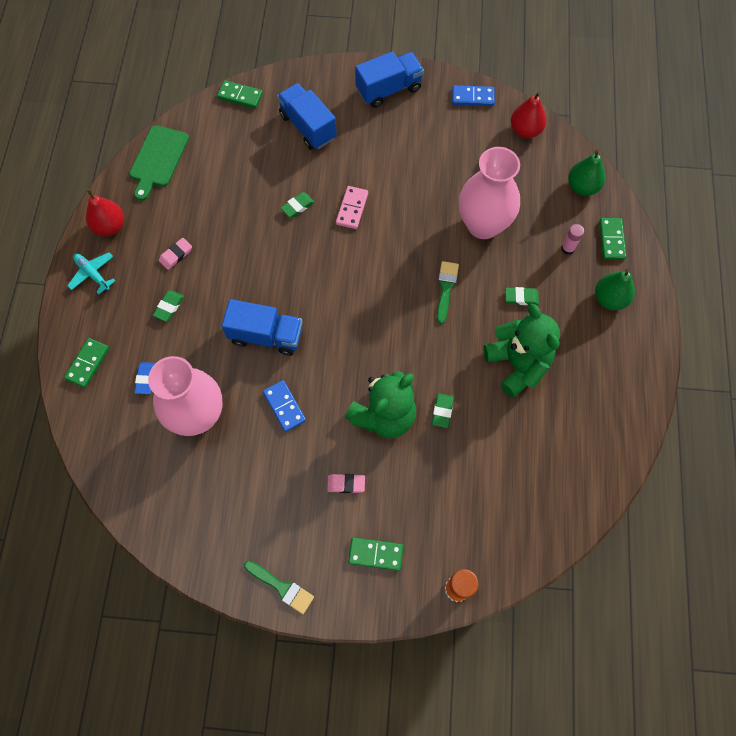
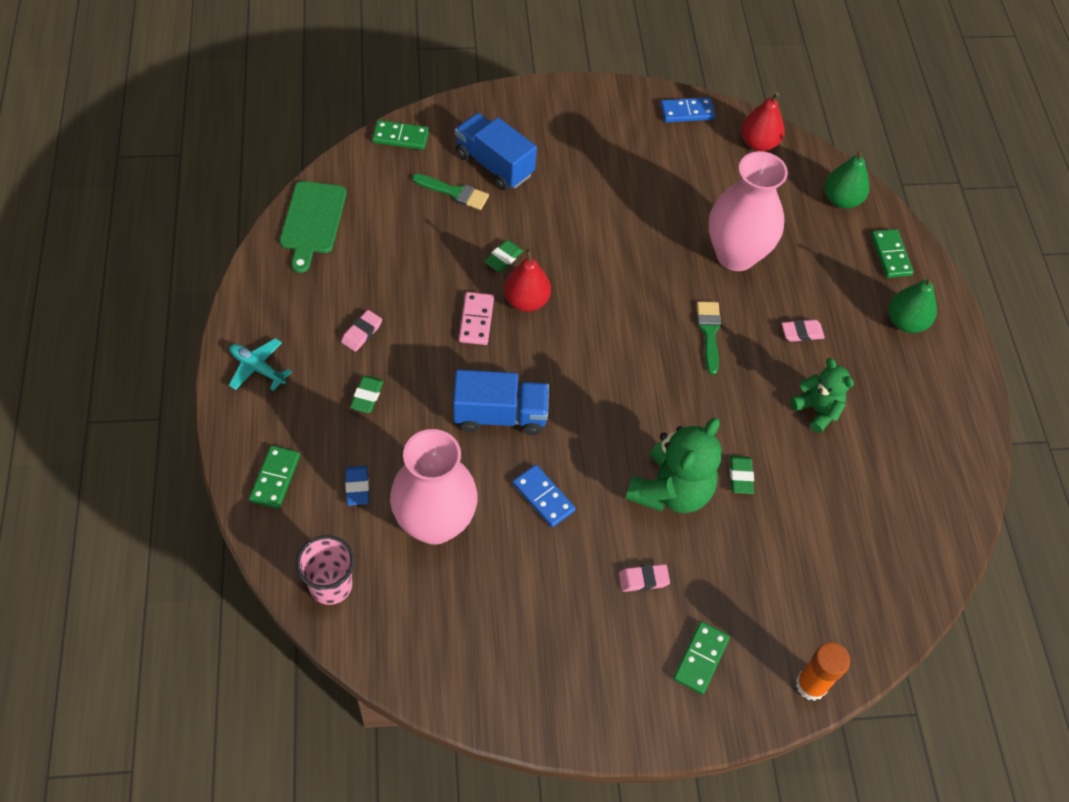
camera: 15 degrees left, 10 degrees down
red pear [86,189,124,236] -> red pear moved to [504,249,551,312]
green brush [244,561,314,614] -> green brush moved to [412,174,489,210]
pink domino [336,186,368,229] -> pink domino moved to [459,292,494,345]
green domino [348,537,403,571] -> green domino turned 60 degrees counterclockwise [673,622,730,694]
blue truck [355,51,424,108] -> none
green teddy bear [483,303,560,398] -> green teddy bear [790,358,854,433], size x0.61
green eraser [505,287,539,305] -> pink eraser [782,320,825,342]
pink glue stick [561,224,584,255] -> none
none -> pink cup [296,535,355,605]

